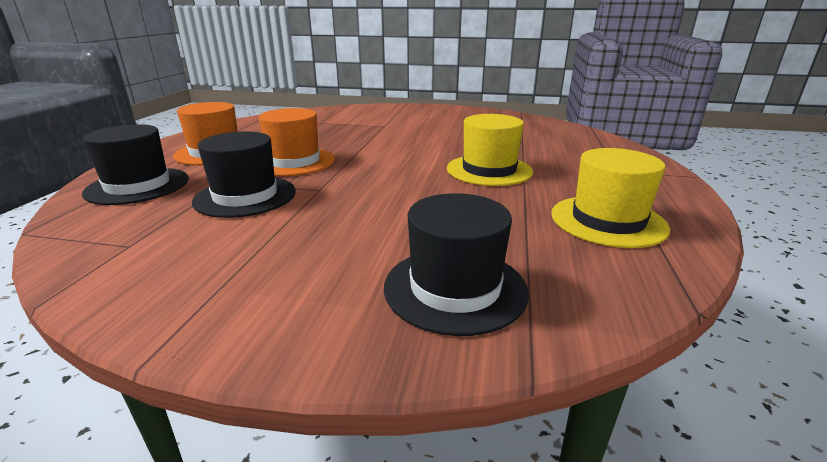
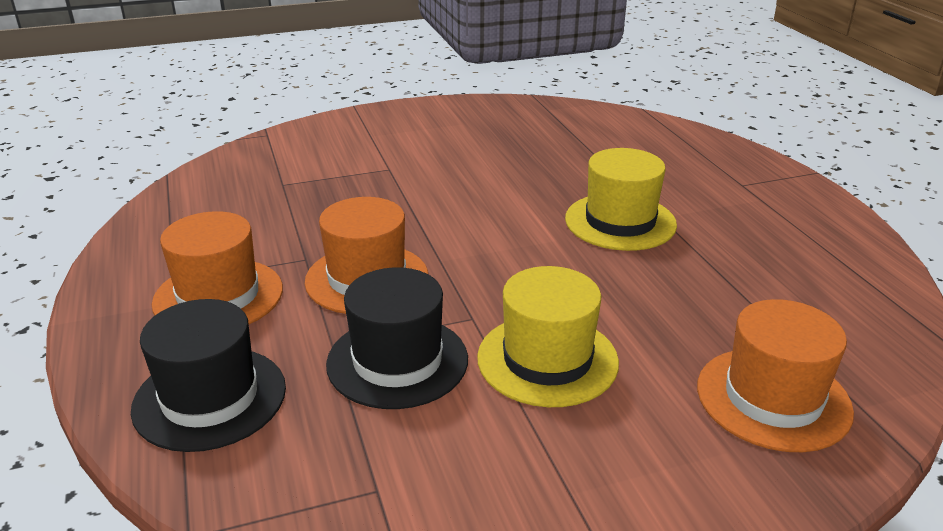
camera: 30 degrees left, 5 degrees up
black hat [384,193,529,336] -> orange hat [697,299,854,452]
yellow hat [551,148,670,248] -> yellow hat moved to [477,266,619,407]

